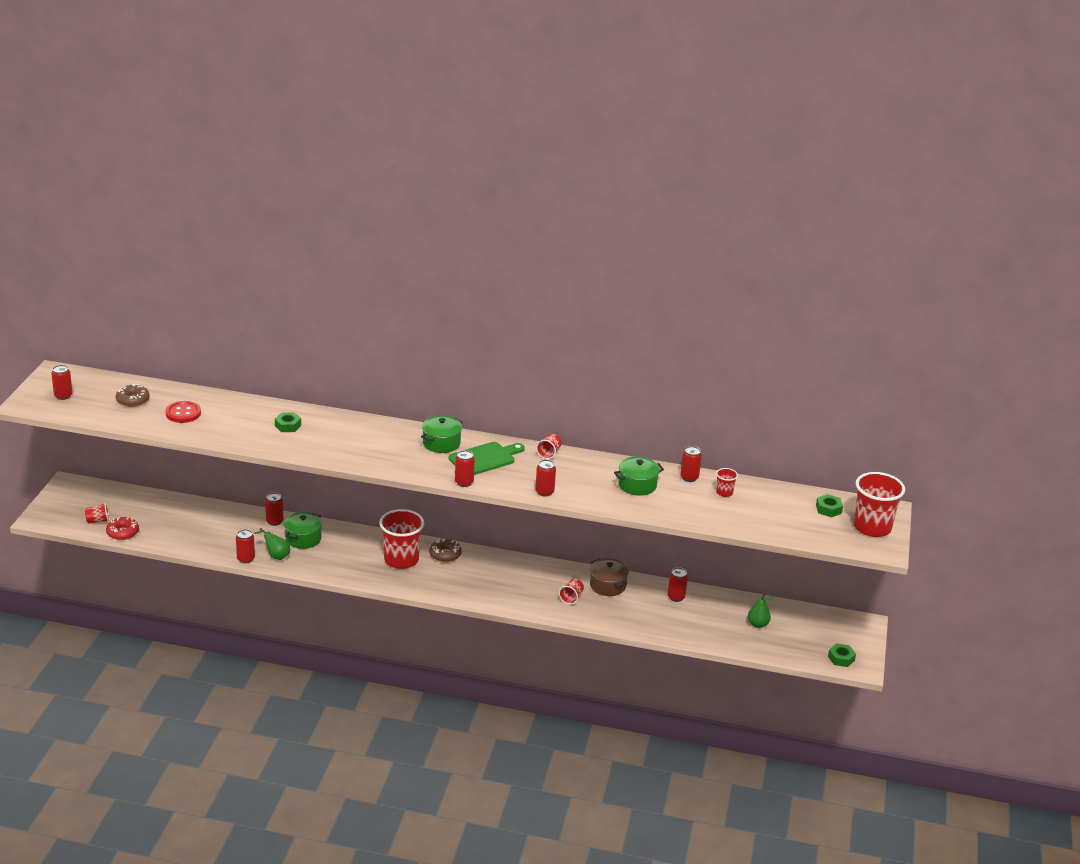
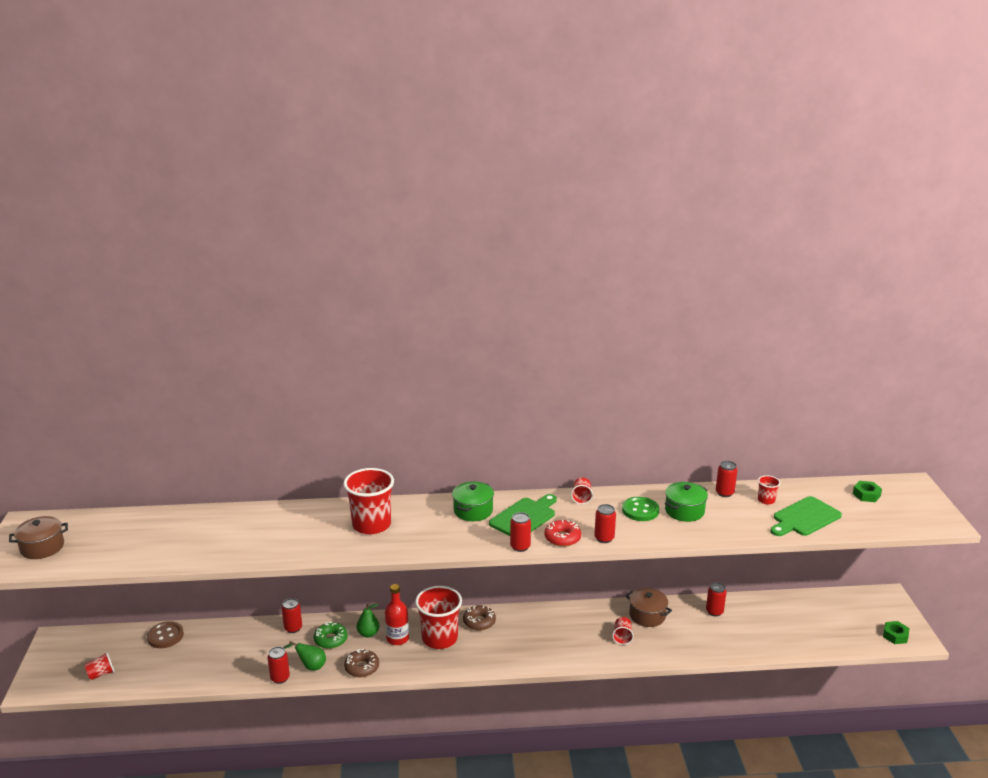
camera: 15 degrees left, 5 degrees down
red can [51,365,73,400] -> brown pot [9,516,68,559]
red donut [106,517,139,540] -> red donut moved to [545,520,581,547]
brown donut [116,384,150,407] -> brown donut moved to [344,649,379,677]
red button [166,401,201,423] -> none
green nut [275,412,301,432] -> none
green pot [284,512,322,549] -> green donut [314,622,348,649]
green pear [748,594,774,628] -> green pear moved to [357,603,379,637]
red cup [854,472,905,537] -> red cup moved to [344,468,394,534]
none -> brown button [147,621,184,648]
none -> red bottle [385,584,409,645]
none -> green button [622,497,659,521]
none -> green cutting board [770,496,842,536]

